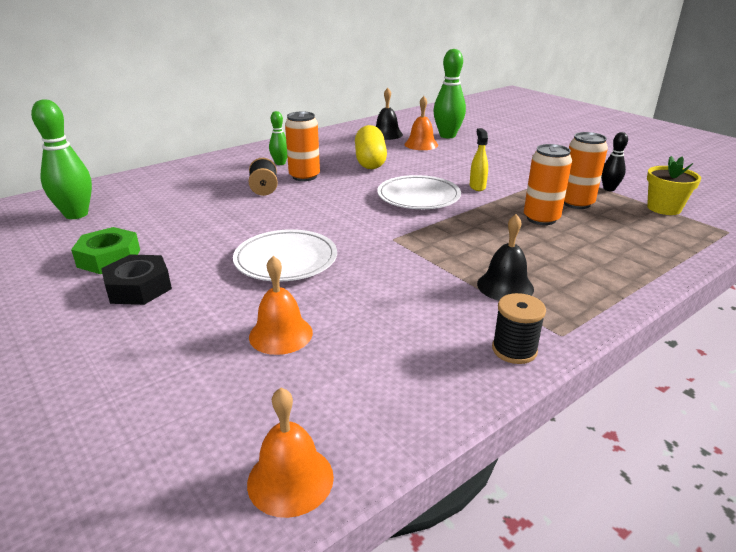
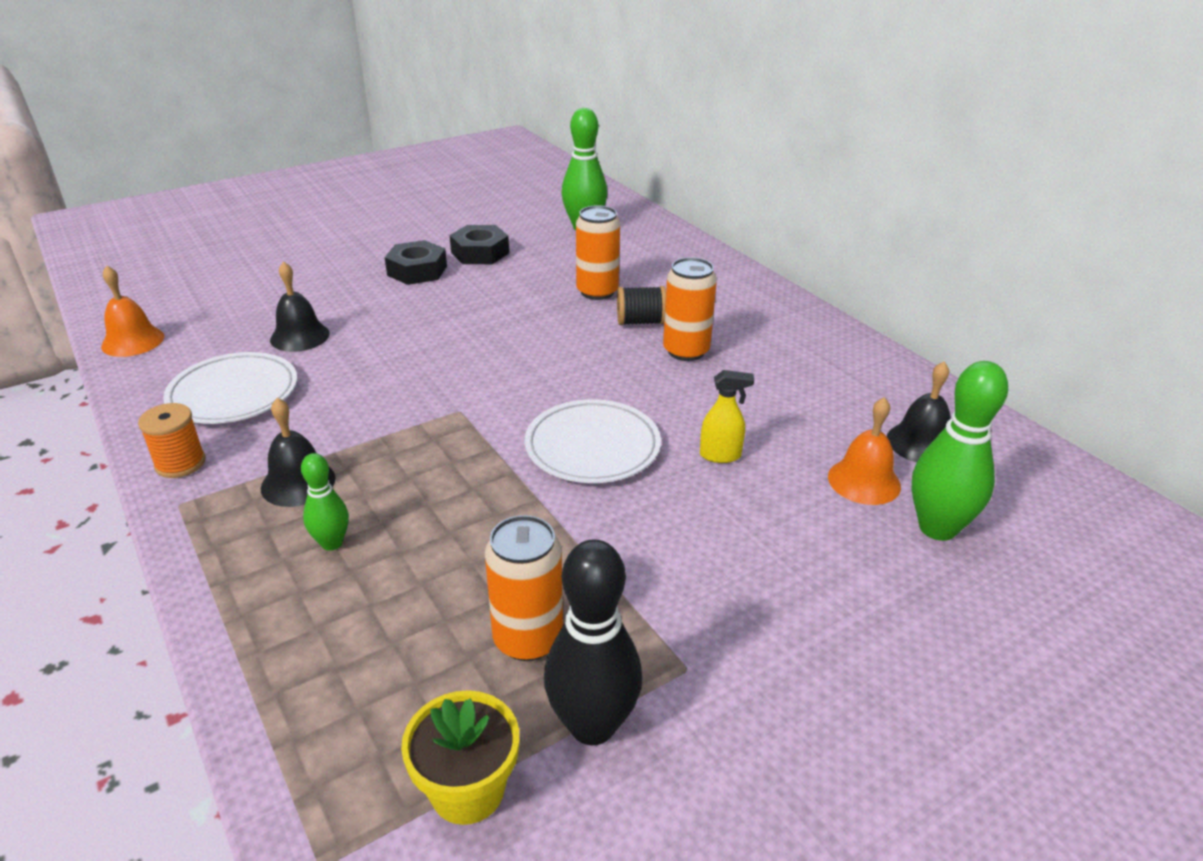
camera: 95 degrees right, 5 degrees up
green nut [71,227,140,274] -> black nut [450,225,509,264]
white plate [233,229,337,282] -> white plate moved to [163,352,297,424]
orange bell [249,256,313,355] -> black bell [270,261,330,352]
green bowling pin [269,111,287,165] -> green bowling pin moved to [301,453,349,551]
yellow capsule [355,125,387,169] -> none
yellow spray bottle [470,128,488,191] -> yellow spray bottle moved to [700,370,754,463]
black spool [492,293,546,364] -> orange spool [138,403,206,478]
orange can [524,144,572,225] -> orange can moved to [576,205,620,300]
black bowling pin [601,132,628,191] -> black bowling pin [544,539,642,745], size x1.79

